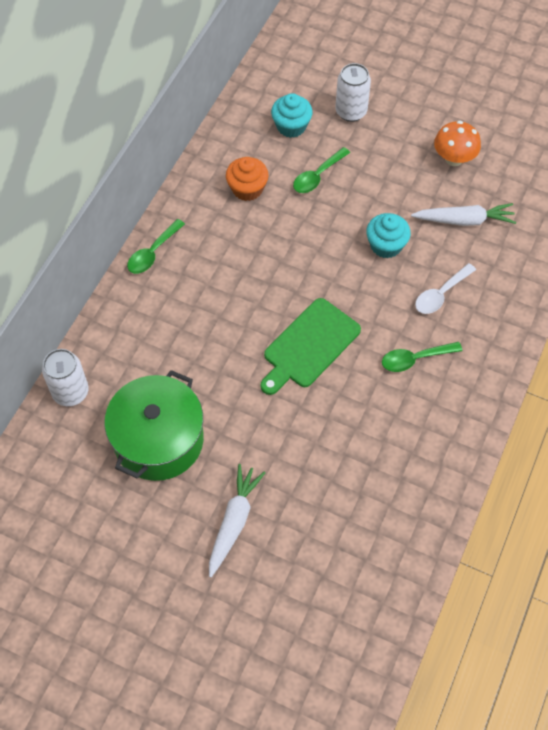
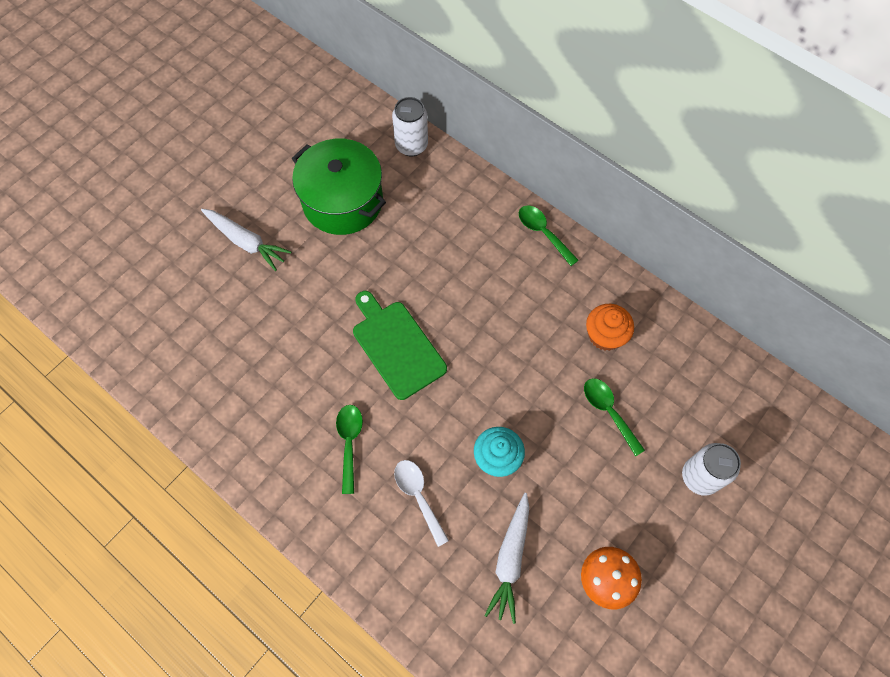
camera: 105 degrees right, 5 degrees up
turquoise cupcake [271,93,313,138] -> none

